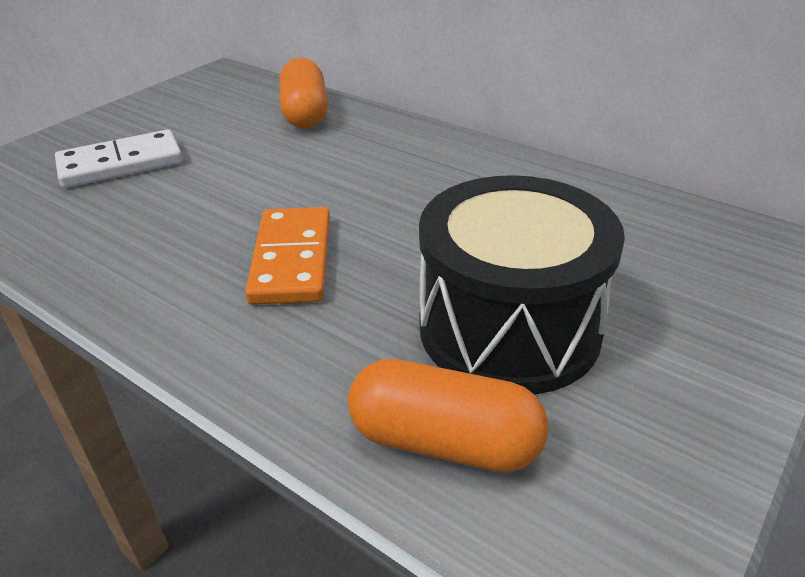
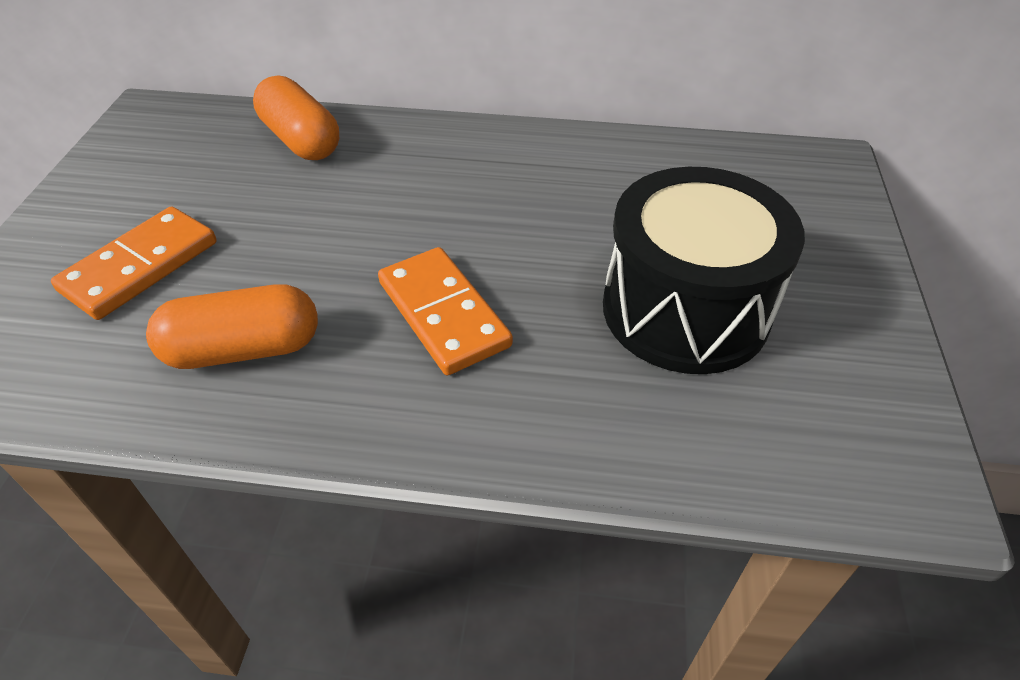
camera: 30 degrees left, 10 degrees up
white domino [55,130,183,188] -> orange domino [51,206,217,320]
orange capsule [348,359,548,473] -> orange capsule moved to [146,284,318,369]

